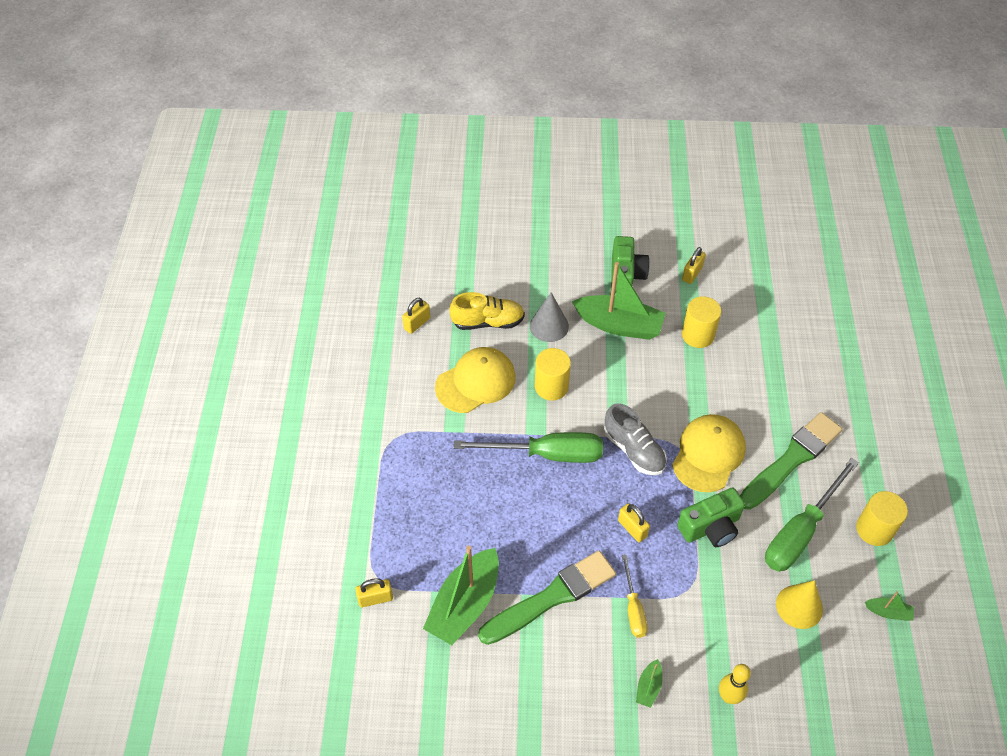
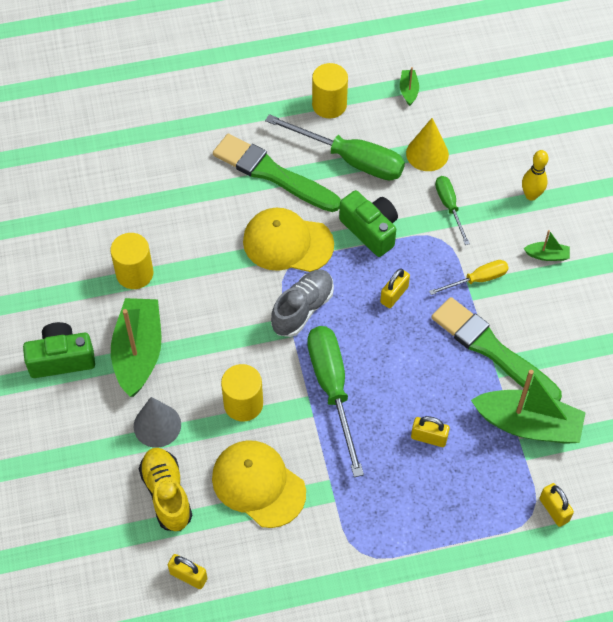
camera: 105 degrees left, 5 degrees up
yellow padlock [682,247,706,284] -> yellow padlock moved to [411,416,450,447]
none -> green screwdriver [435,176,470,245]

